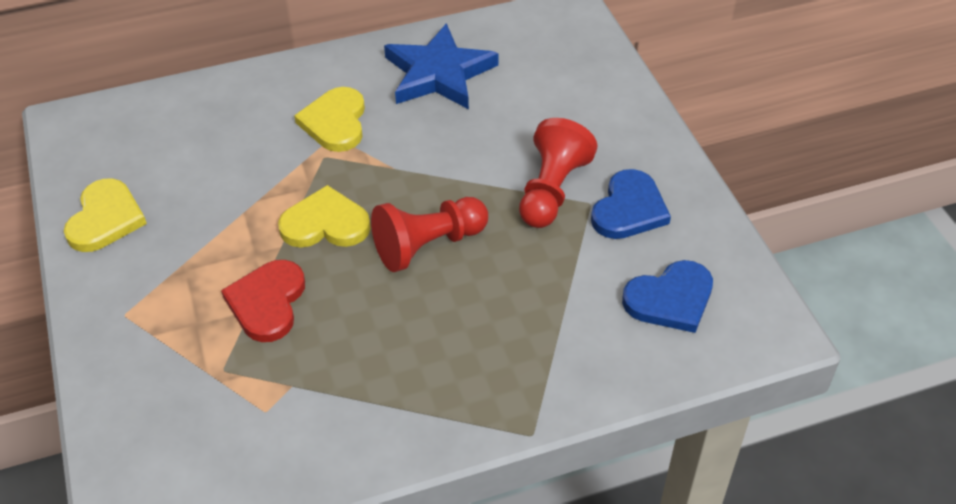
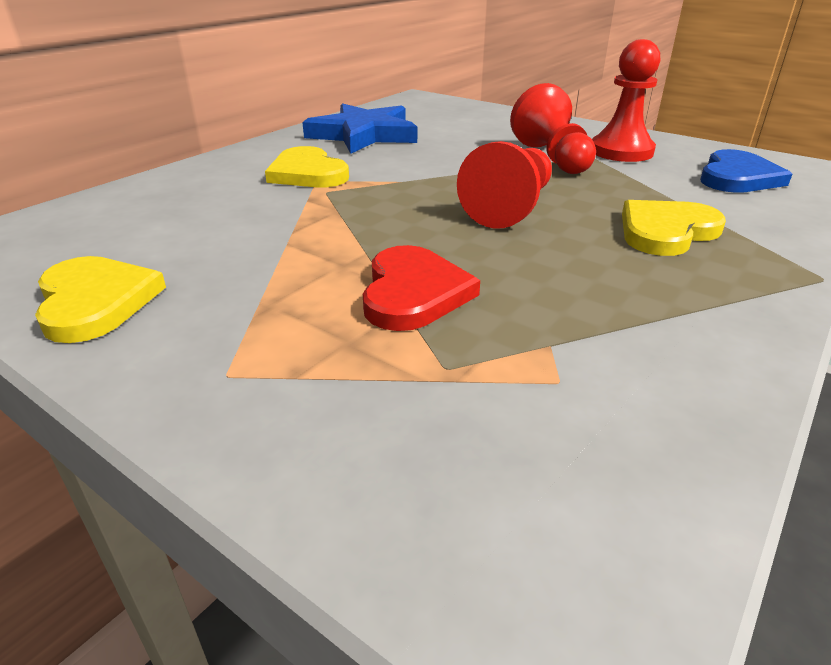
camera: 35 degrees left, 15 degrees down
red heart [221,260,305,342] -> red heart turned 150 degrees counterclockwise [363,245,480,331]
yellow heart [278,185,371,248] -> yellow heart moved to [622,200,726,256]
blue heart [591,169,671,239] -> red pawn [592,39,660,162]

